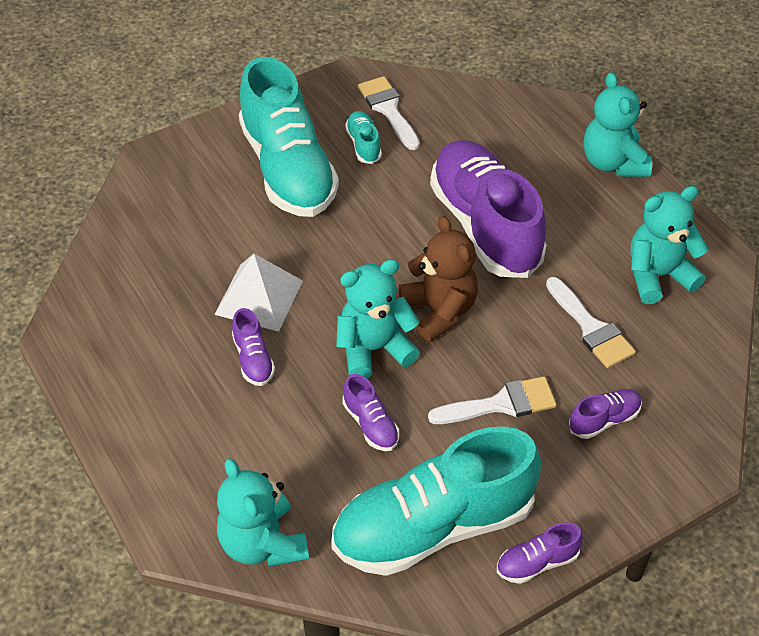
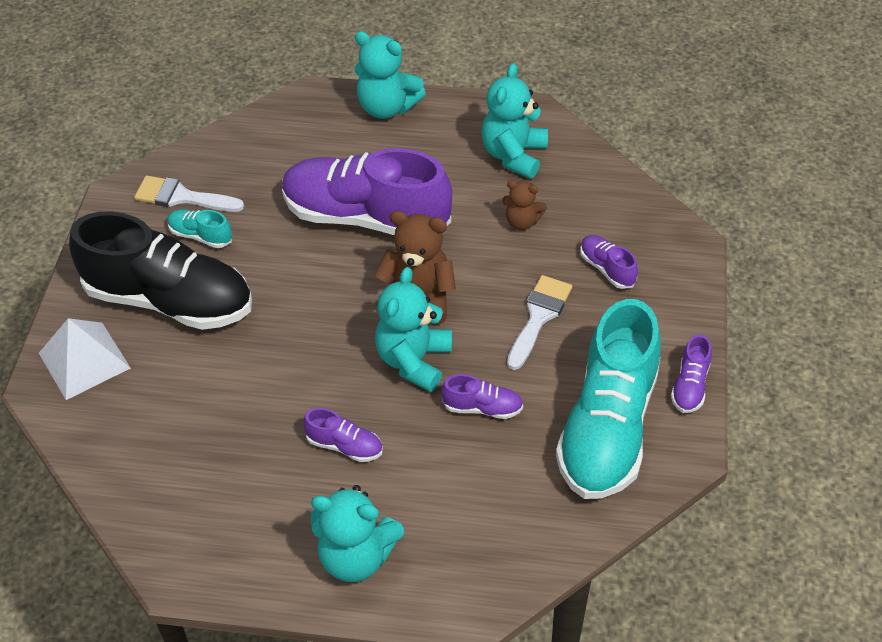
camera: 50 degrees left, 0 degrees up
white pyramid [214,254,303,332] -> white pyramid moved to [39,318,131,400]
turquoise teddy bear [217,458,309,567] -> turquoise teddy bear moved to [310,485,404,582]
turquoise shoe [239,57,339,217] -> black shoe [69,211,252,330]
white brush [546,277,636,368] -> brown teddy bear [502,181,547,230]
purple shoe [569,389,642,439] -> purple shoe turned 45 degrees counterclockwise [580,235,638,289]

